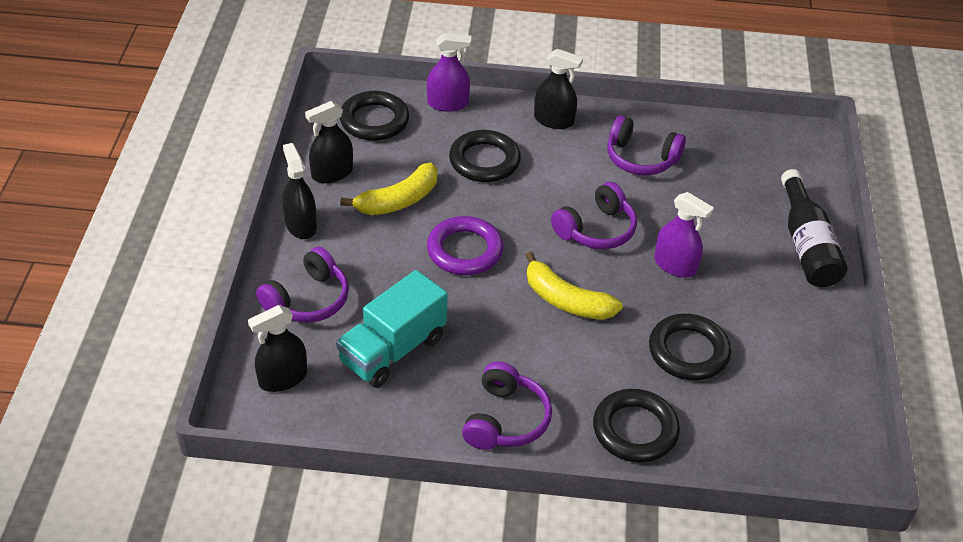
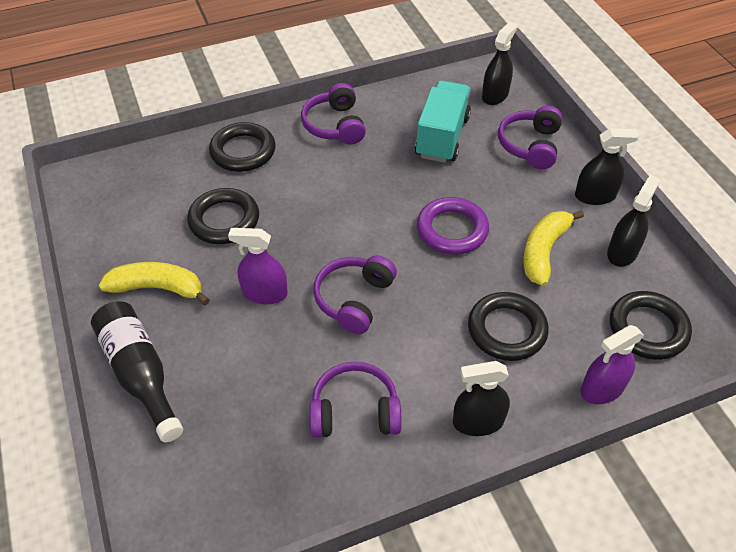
camera: 155 degrees right, 5 degrees up
black spray bottle [283,143,317,239] -> black spray bottle turned 45 degrees counterclockwise [575,128,639,205]
yellow banana [525,252,623,320] -> yellow banana moved to [99,262,210,305]

